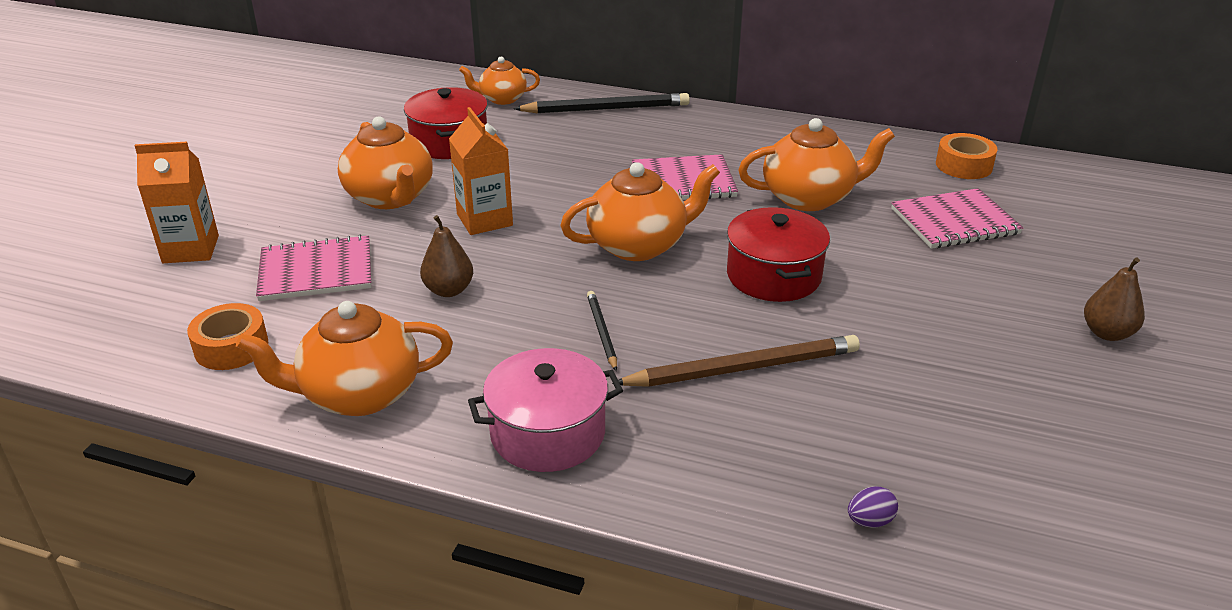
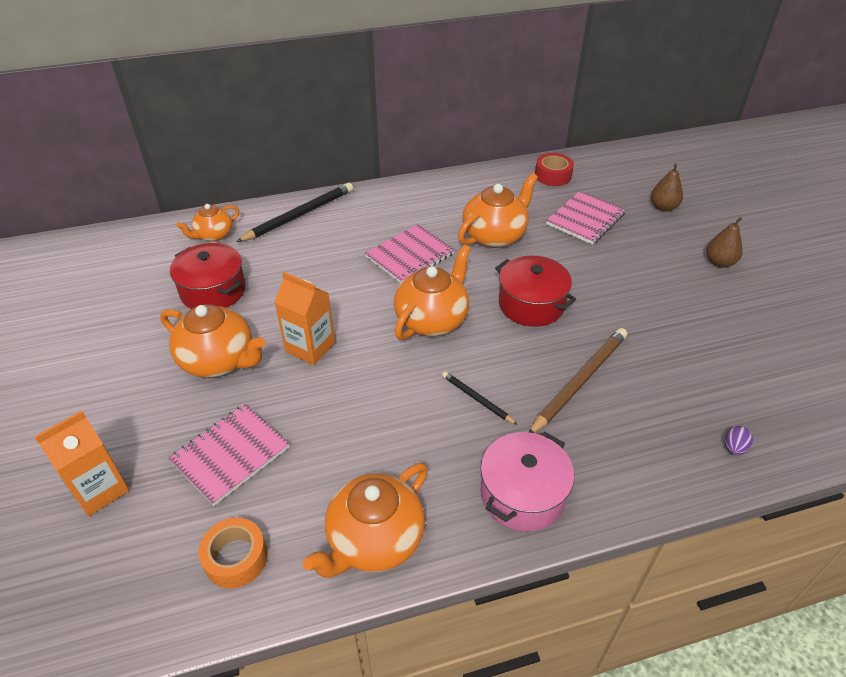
camera: 35 degrees left, 10 degrees up
brown pear [420,215,473,297] -> brown pear moved to [651,163,683,212]
orange tape [936,133,997,179] -> red tape [535,153,574,186]

